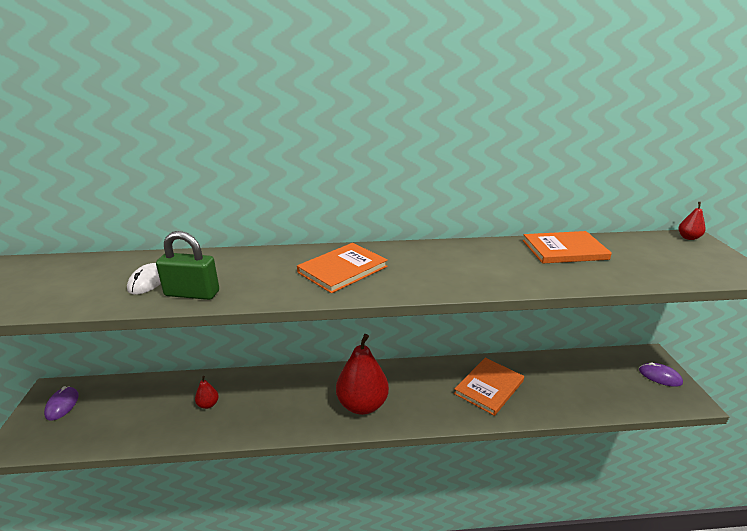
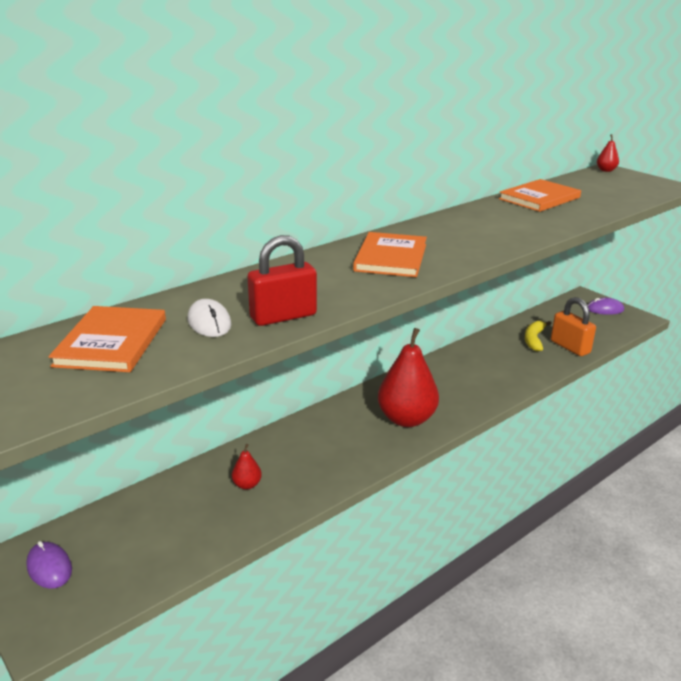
camera: 35 degrees left, 0 degrees up
green padlock [156,231,219,300] -> red padlock [247,235,317,326]
orange book [454,358,524,416] -> orange book moved to [48,306,166,372]
none -> yellow banana [525,321,552,351]
none -> orange padlock [551,297,596,356]

